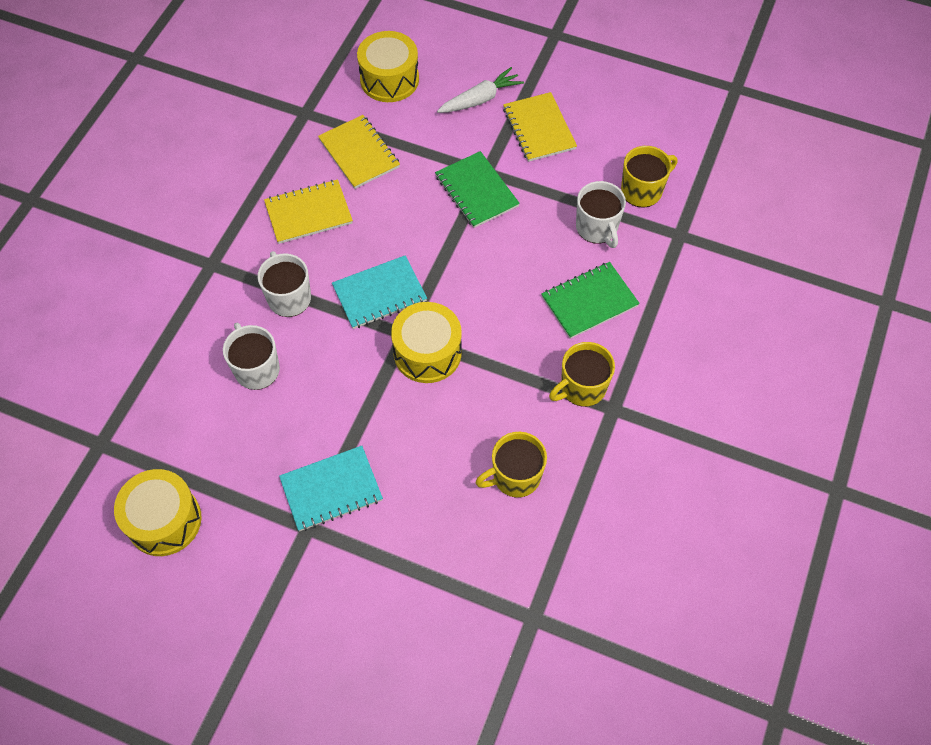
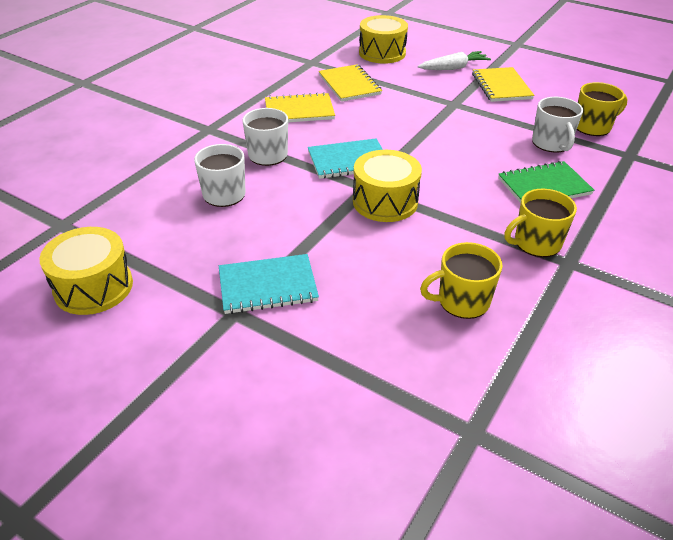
camera: 10 degrees right, 20 degrees down
green notebook [435,151,520,228] -> none

